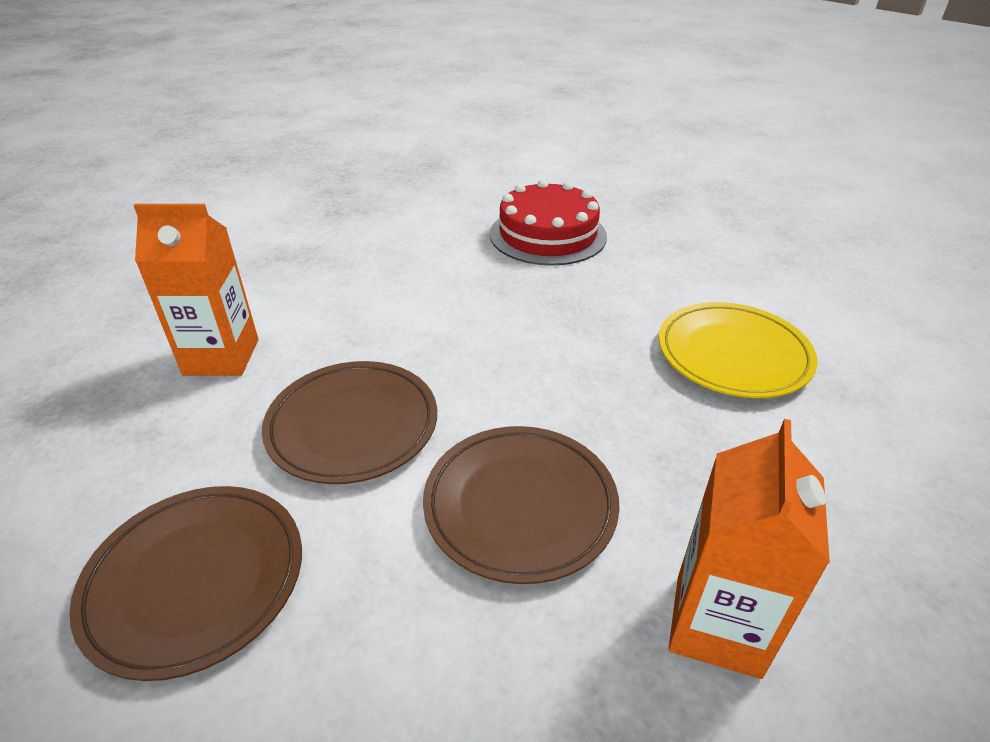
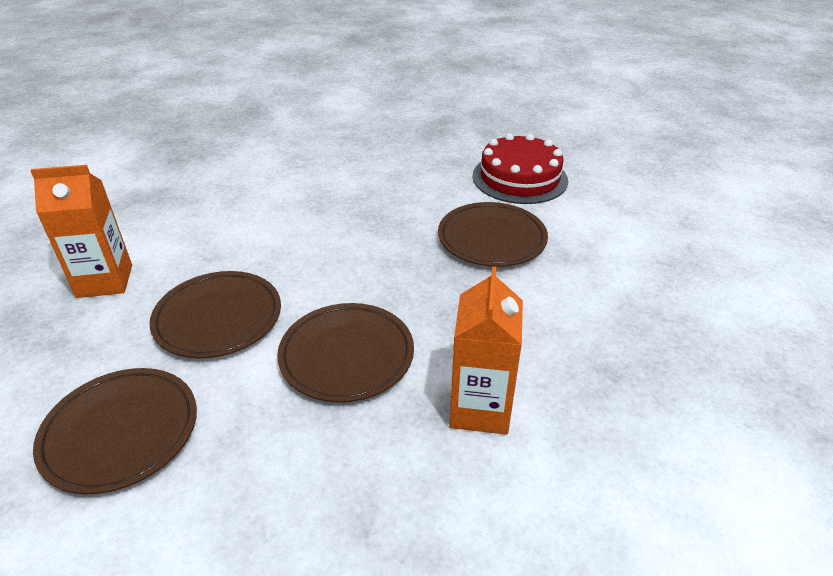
camera: 10 degrees left, 0 degrees up
red cake [490,179,607,266] -> red cake moved to [472,133,568,204]
yellow plate [659,302,818,398] -> brown plate [438,202,548,267]

